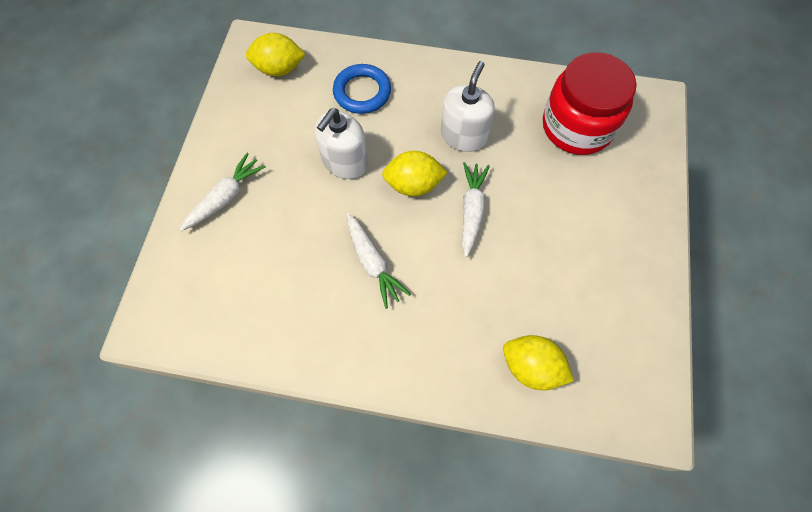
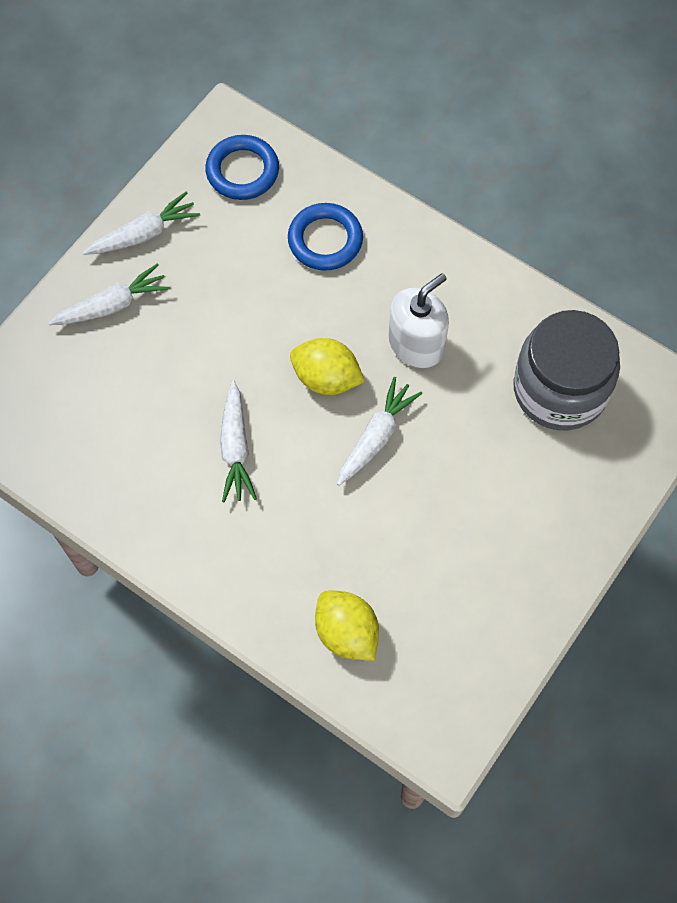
camera: 25 degrees right, 0 degrees up
yellow lemon [246,33,305,76] -> blue ring [205,135,279,200]
white soap dispenser [315,109,368,179] -> none
red jar [543,52,637,155] -> grey jar [513,310,620,430]
none -> white carrot [83,192,200,255]

